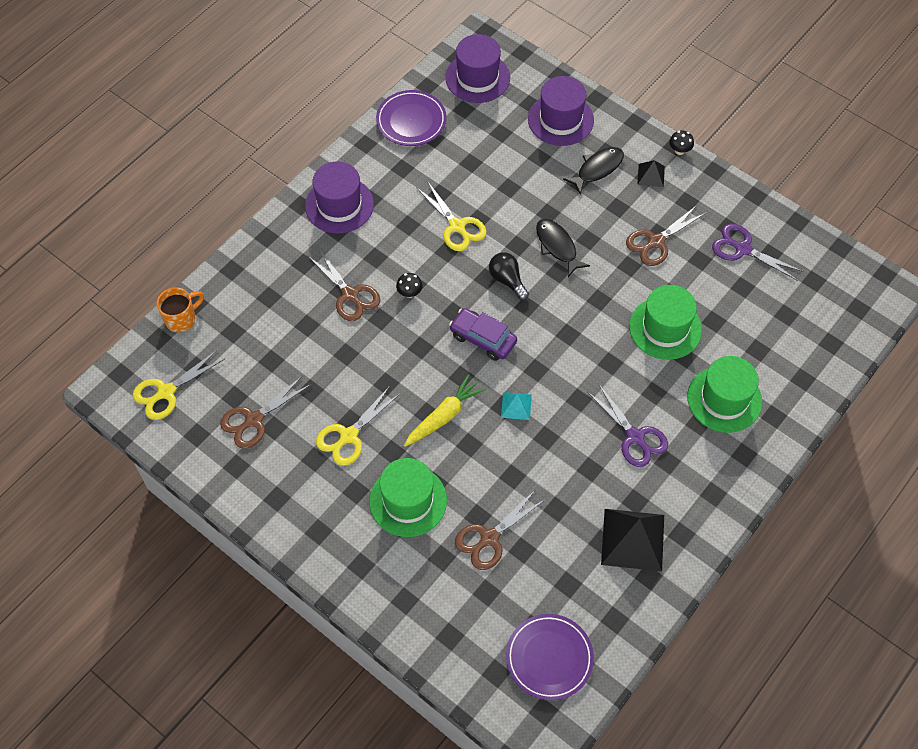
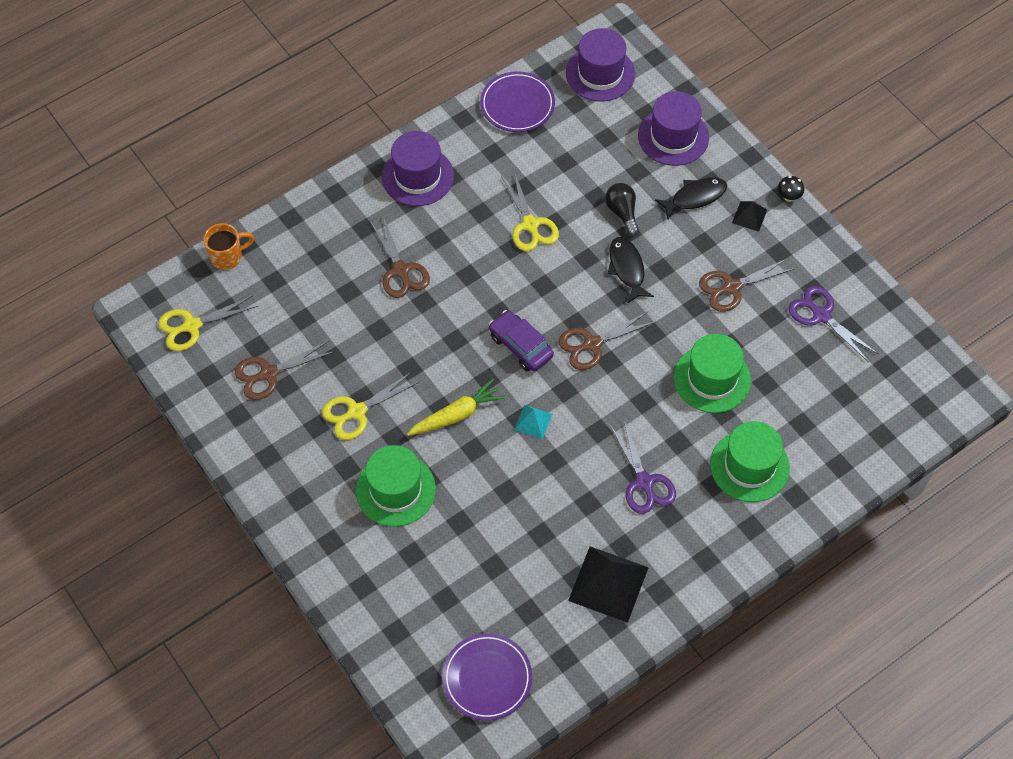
camera: 15 degrees right, 0 degrees up
black mushroom [396,273,422,298] -> none
brown scissors [455,489,546,570] -> brown scissors moved to [558,311,655,370]
black light bulb [489,252,529,300] -> black light bulb moved to [605,183,639,236]

